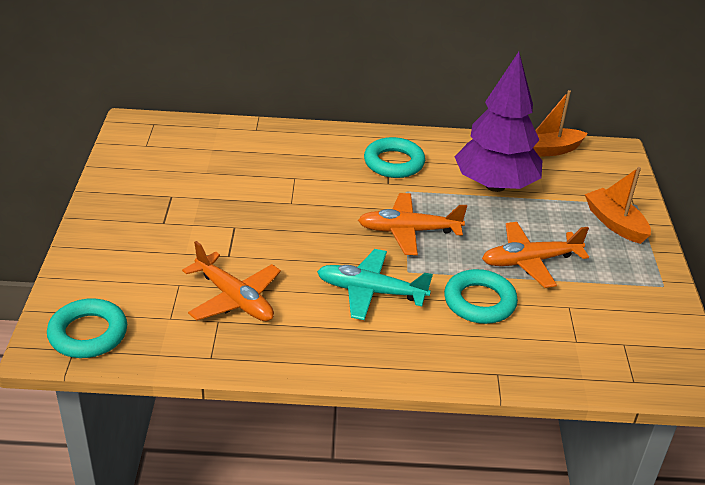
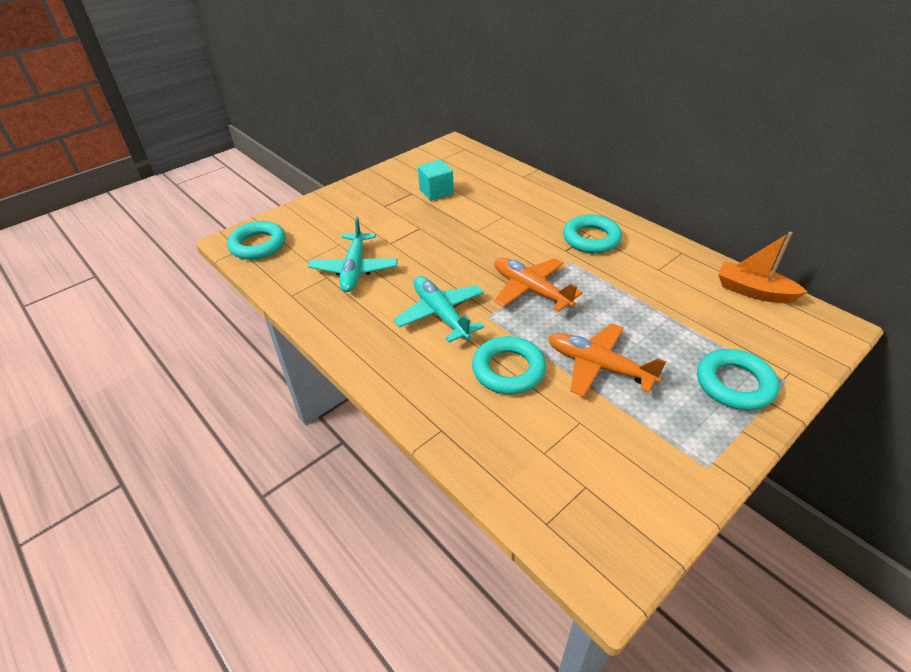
camera: 50 degrees right, 5 degrees up
orange plane [182,241,281,321] -> turquoise plane [308,217,398,292]
purple tree [455,52,542,192] -> none
orange boat [585,167,651,244] -> turquoise ring [697,349,779,410]
none -> turquoise cube [418,160,454,201]

